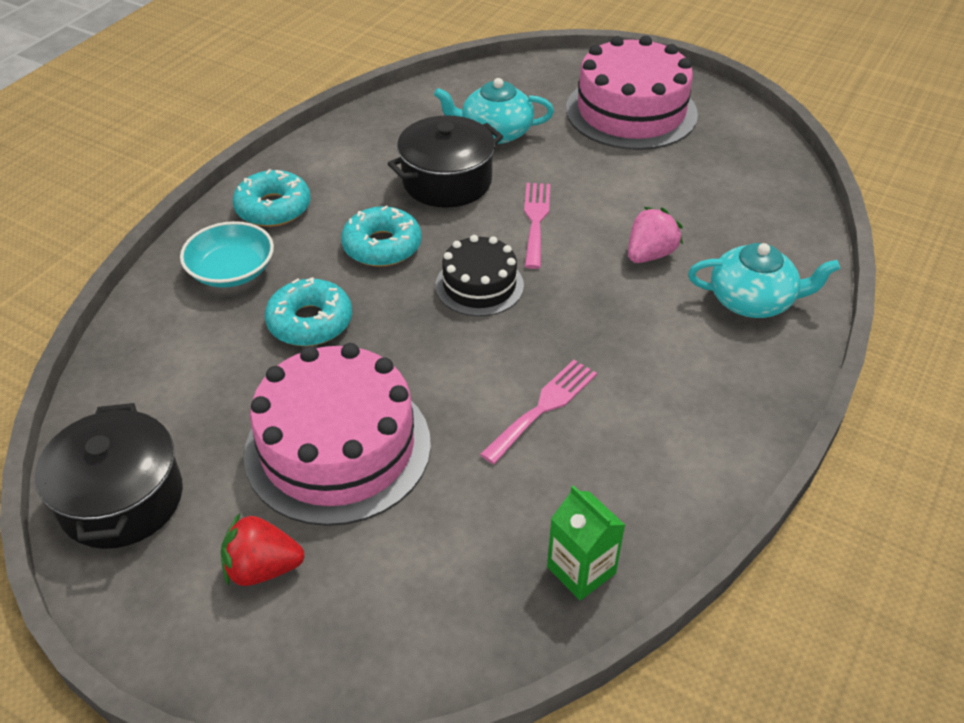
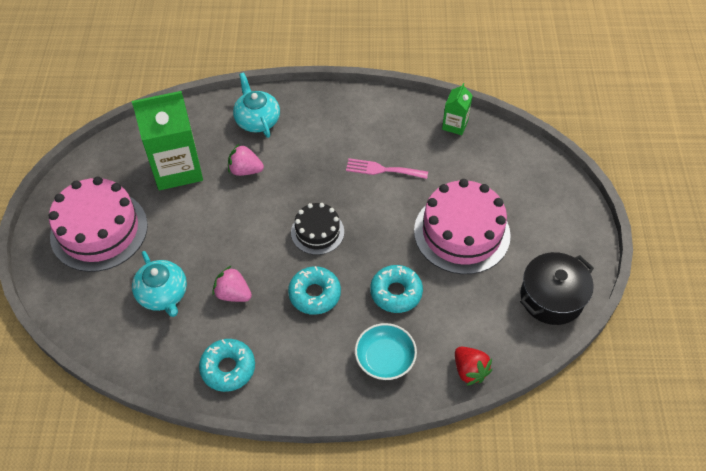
camera: 120 degrees left, 10 degrees up
red strawberry [221,513,304,587] -> red strawberry moved to [455,347,493,386]
turquoise donut [233,169,311,227] -> turquoise donut moved to [199,339,255,392]
black pot [387,115,503,208] -> pink strawberry [212,266,252,302]
pink fork [524,183,550,269] -> none
none -> green carton [132,91,203,190]

